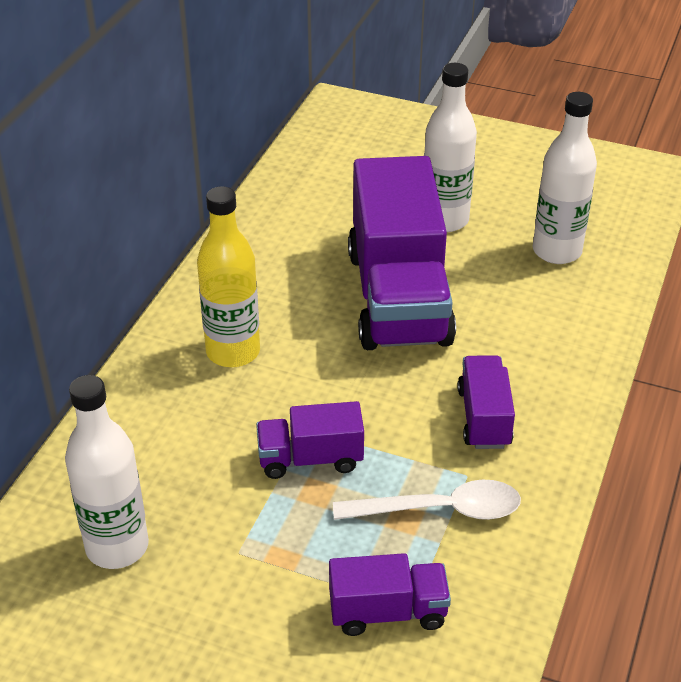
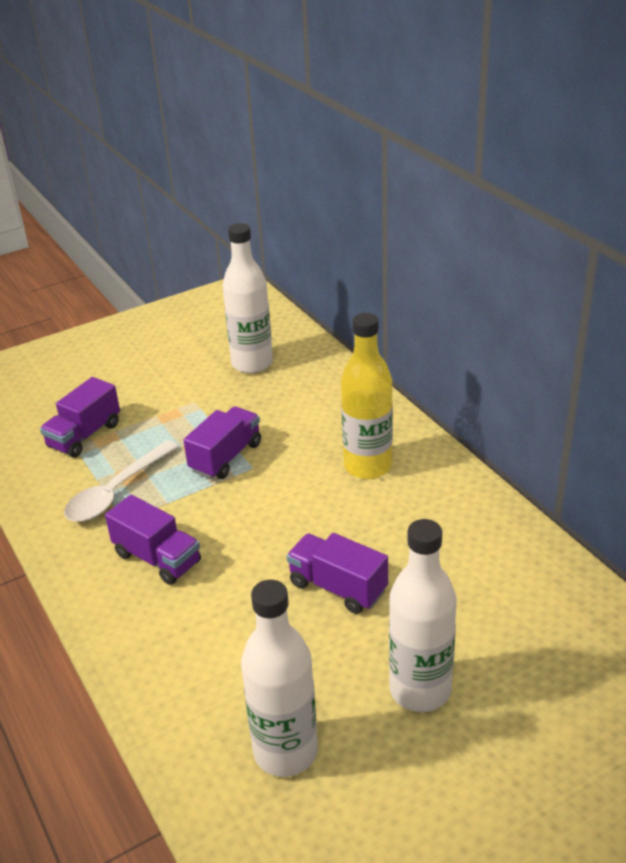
camera: 130 degrees right, 5 degrees down
purple truck [348,156,456,350] -> purple truck [287,533,388,614], size x0.47

